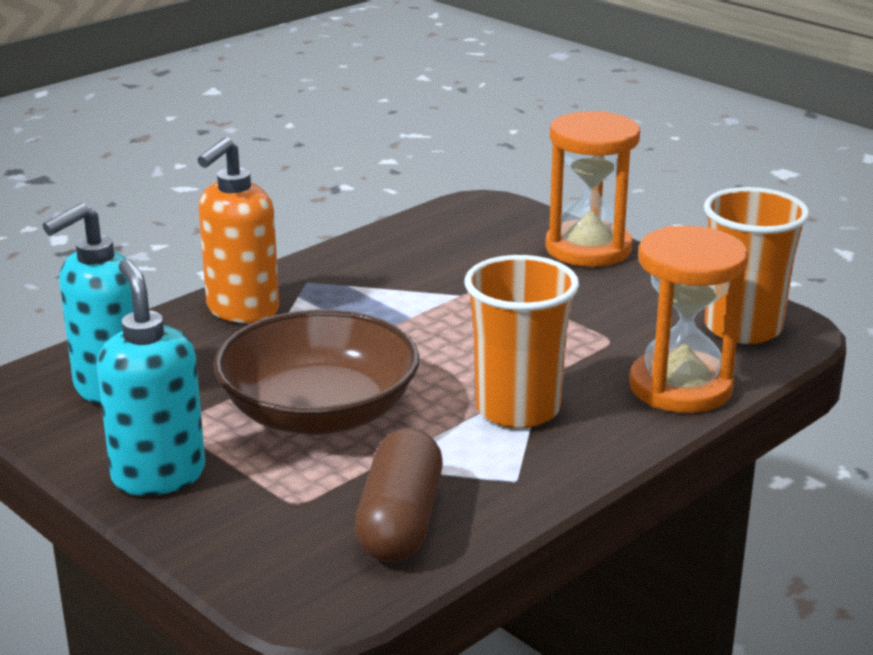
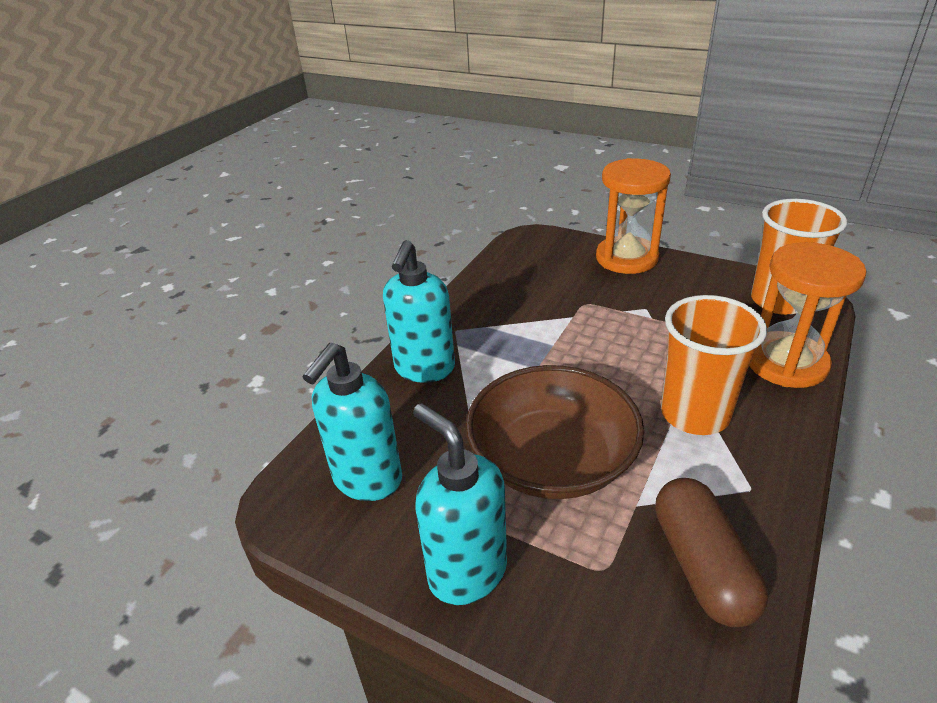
camera: 15 degrees left, 10 degrees up
orange soap dispenser [198,137,279,323] -> turquoise soap dispenser [383,240,455,383]

